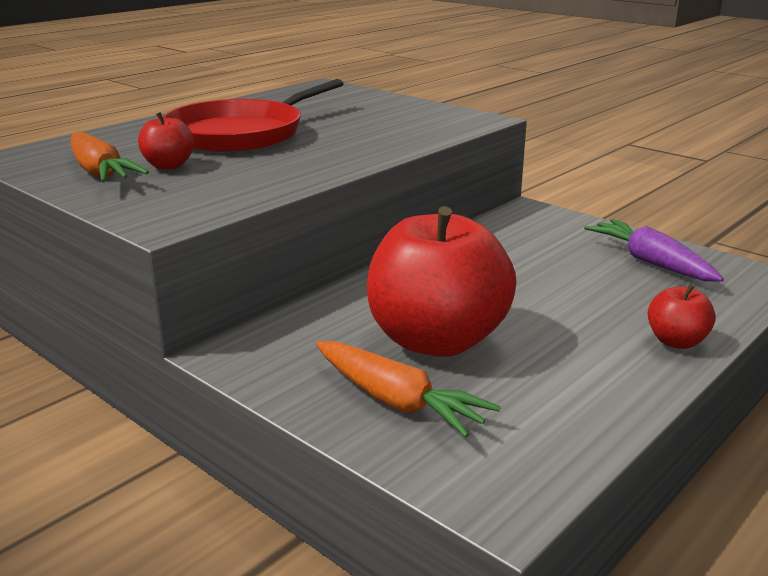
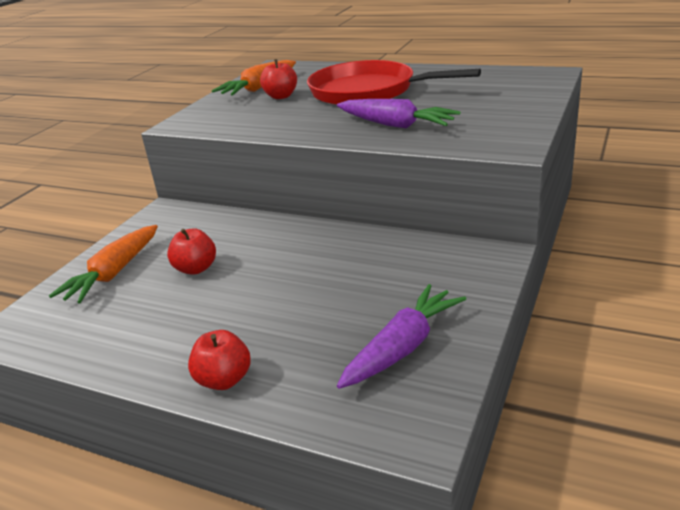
camera: 75 degrees right, 5 degrees up
red apple [367,206,517,357] -> red apple [167,228,216,275], size x0.44
none -> purple carrot [337,99,461,128]

